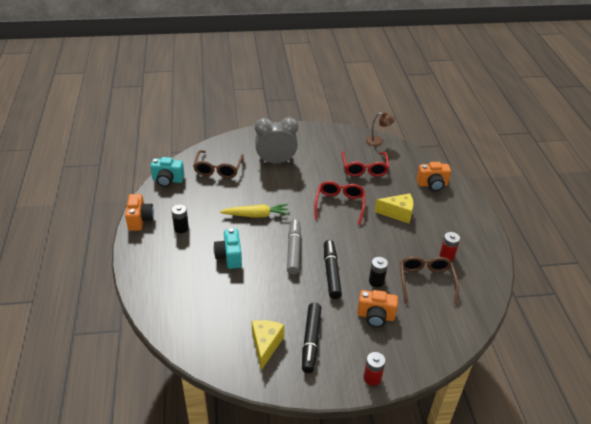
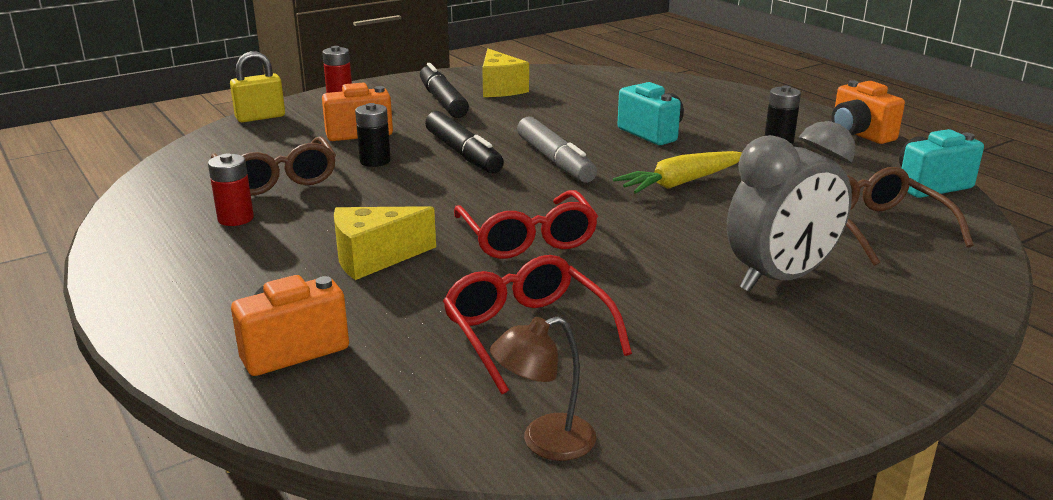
camera: 155 degrees right, 15 degrees down
none -> yellow padlock [230,51,285,123]

